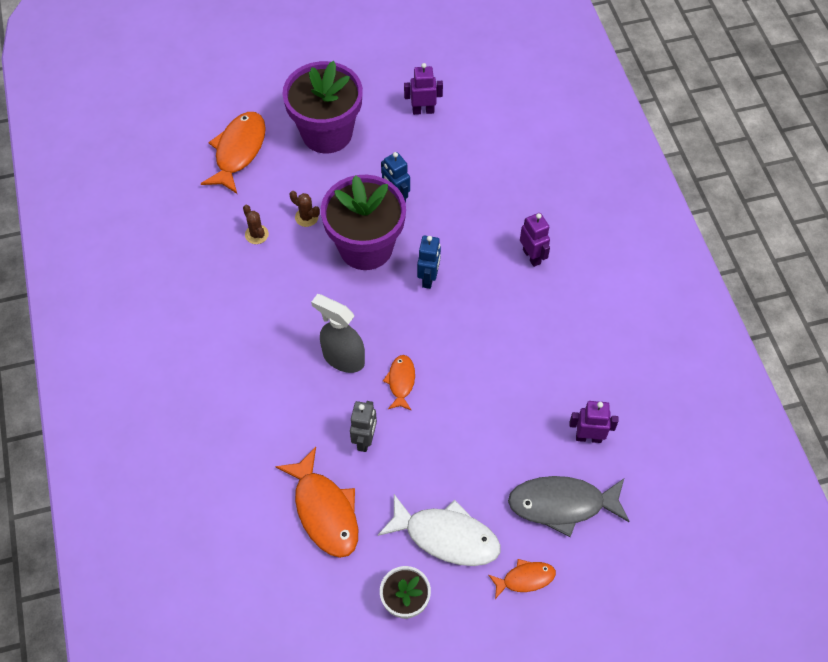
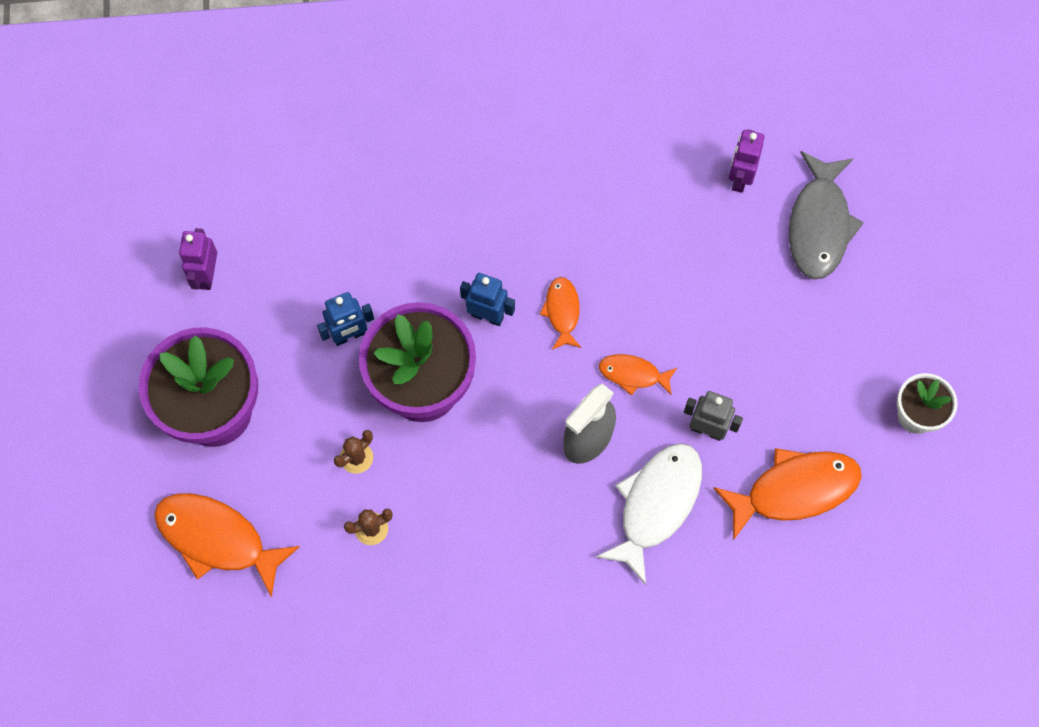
camera: 80 degrees left, 10 degrees up
white fish [378,494,501,566] -> white fish moved to [596,443,702,585]
orange fish [489,559,556,599] -> orange fish moved to [540,277,581,350]
purple robot [520,213,550,267] -> none

